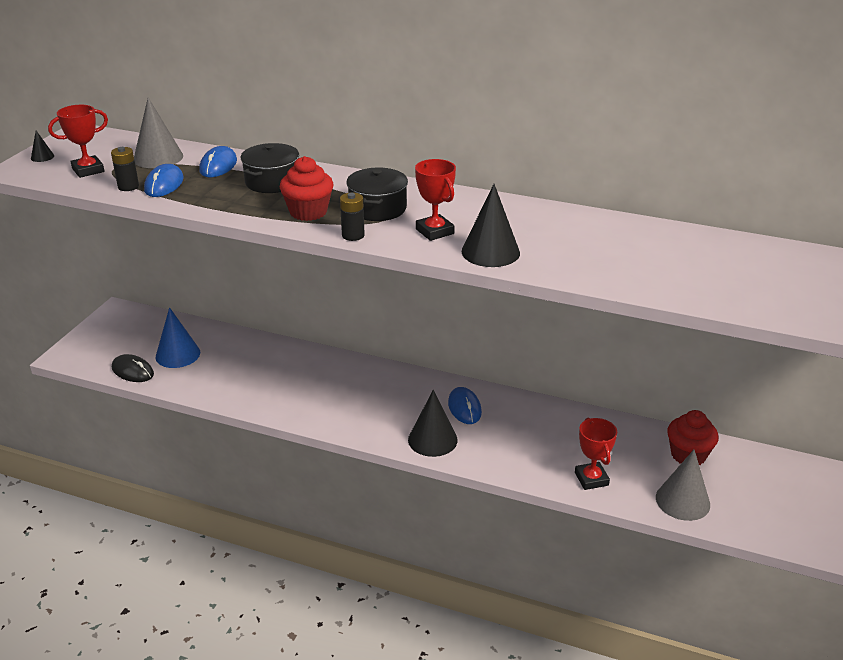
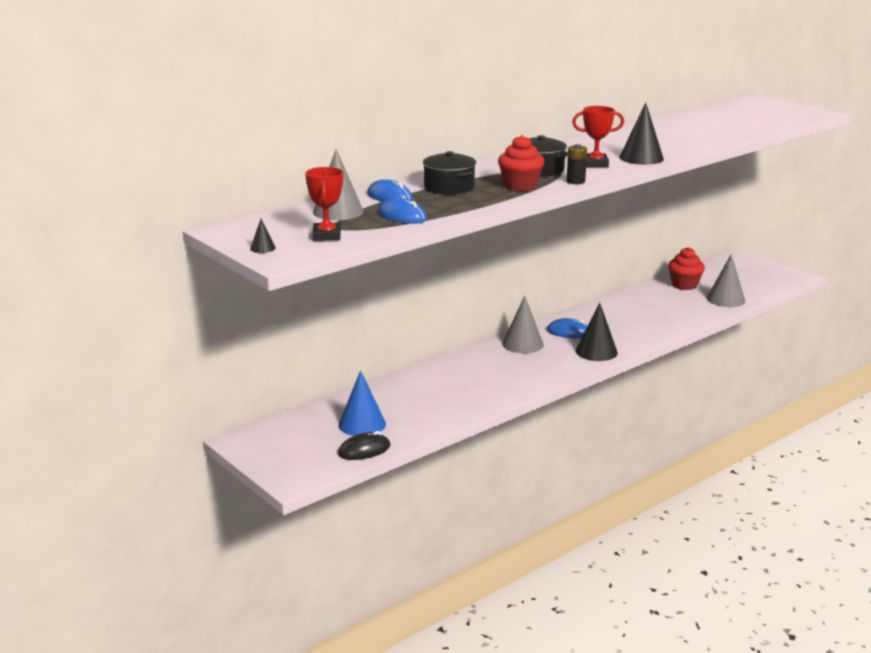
camera: 60 degrees left, 10 degrees down
black battery [111,147,139,191] -> none
red trophy [575,417,617,490] -> none
none -> grey cone [502,296,544,353]

